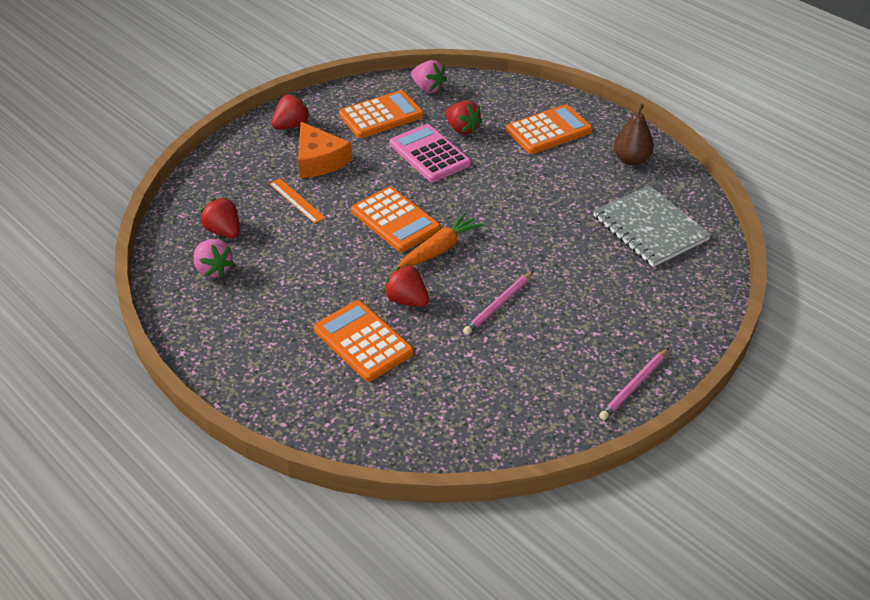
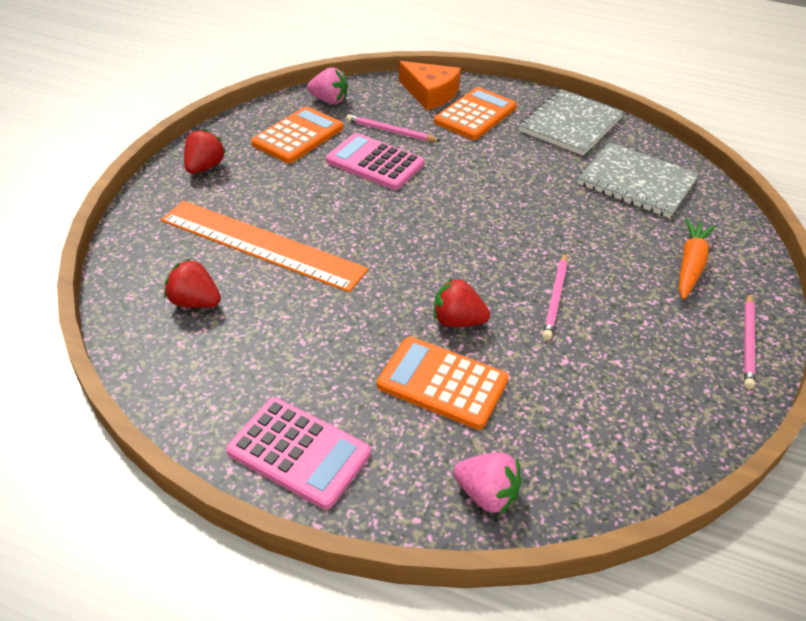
camera: 25 degrees left, 0 degrees up
pink strawberry [194,239,234,278] -> pink strawberry moved to [453,453,522,515]
orange ruler [269,178,326,224] -> orange ruler [161,201,368,292], size x2.31
orange cheese [298,122,352,178] -> orange cheese moved to [399,61,461,110]
orange calculator [351,187,441,252] -> none
orange carrot [397,213,483,267] -> orange carrot moved to [679,218,715,300]
red strawberry [445,100,482,135] -> pink pencil [346,114,441,142]
brown pear [614,103,654,166] -> grey notebook [519,89,624,155]
none -> pink calculator [226,397,371,509]

